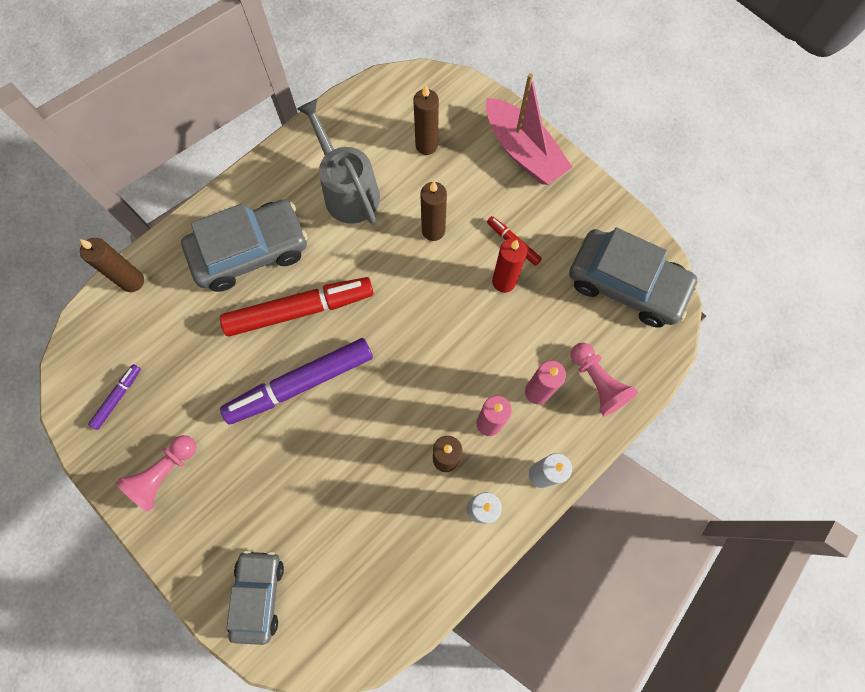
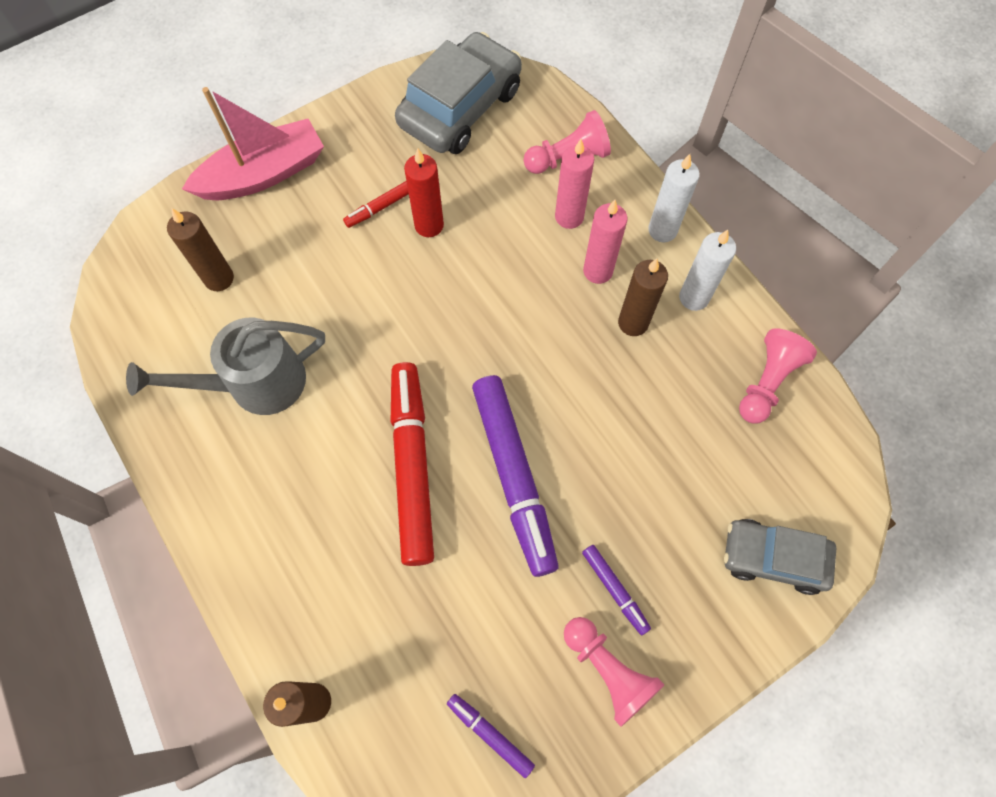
camera: 80 degrees left, 5 degrees down
grey car [181,199,308,292] -> none
brown candle [420,181,447,241] -> none
none -> purple marker [582,545,651,635]
none -> pink pawn [739,328,817,423]

